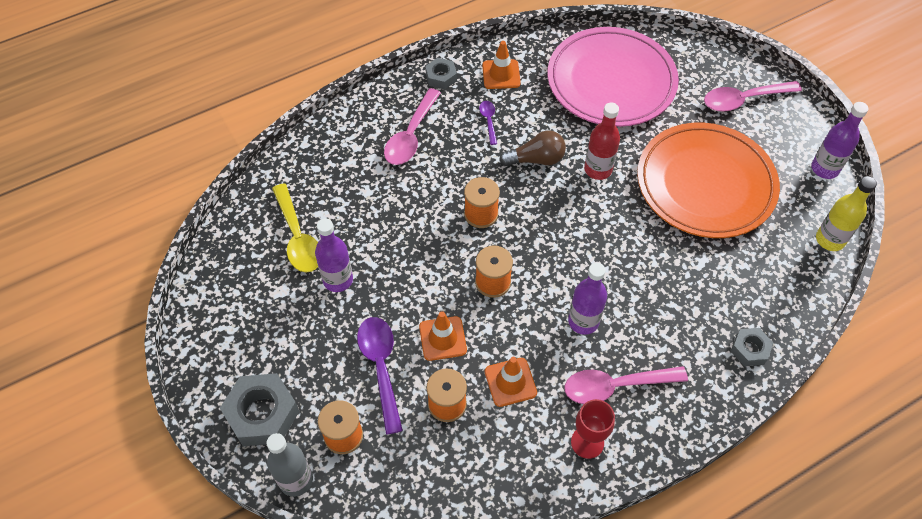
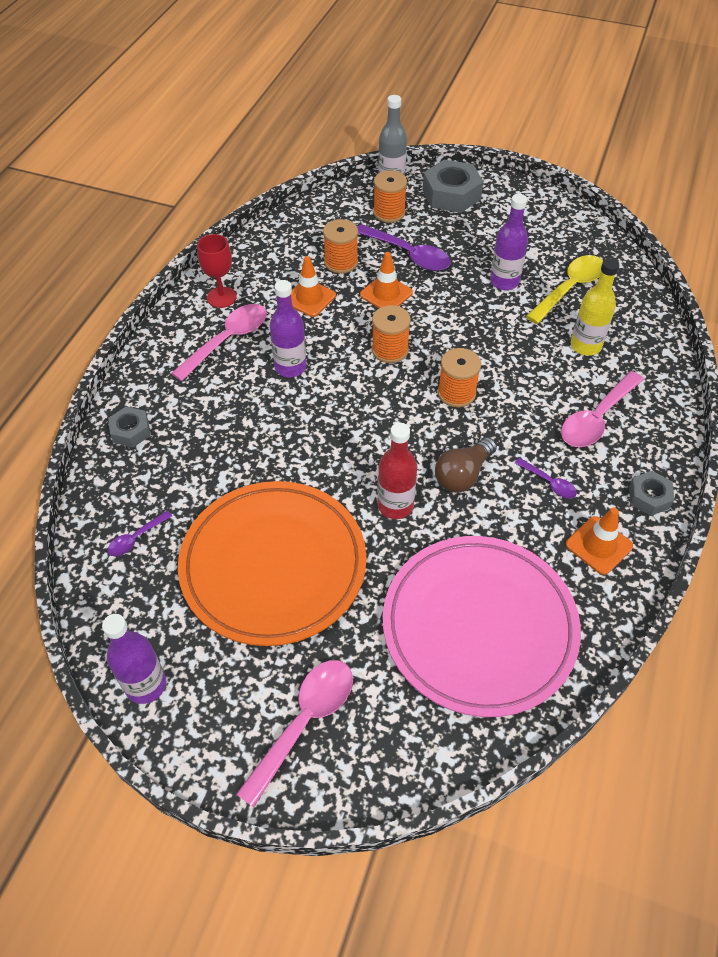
camera: 140 degrees right, 5 degrees down
yellow spoon [272,183,318,272] -> yellow spoon turned 105 degrees clockwise [526,255,603,324]
pink spoon [384,88,441,165] -> pink spoon turned 120 degrees counterclockwise [561,371,644,447]
yellow bottle [816,176,877,251] -> yellow bottle moved to [571,258,619,356]
none -> purple spoon [107,510,172,556]

